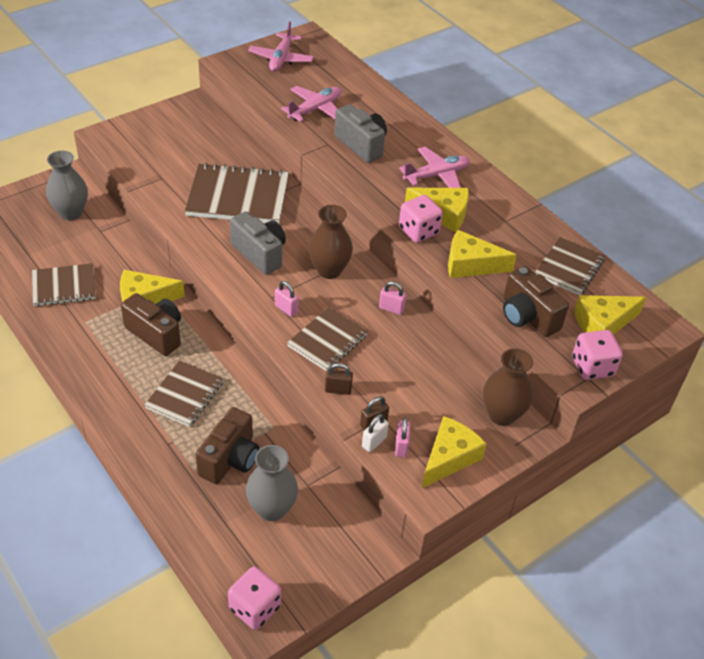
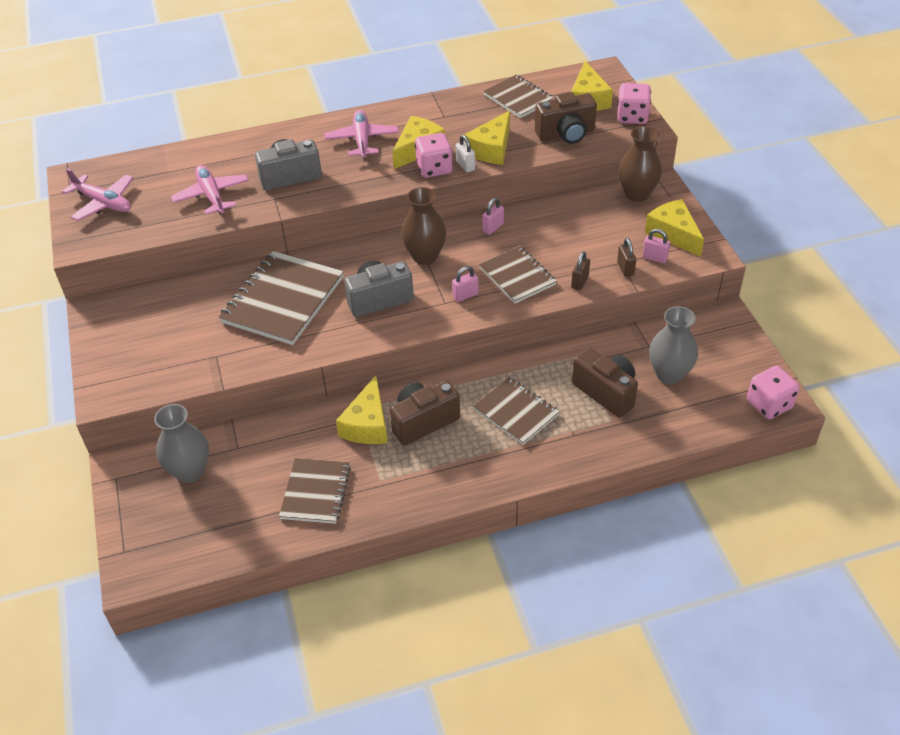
camera: 65 degrees left, 0 degrees up
white padlock [362,414,389,452] -> white padlock moved to [456,135,475,173]

